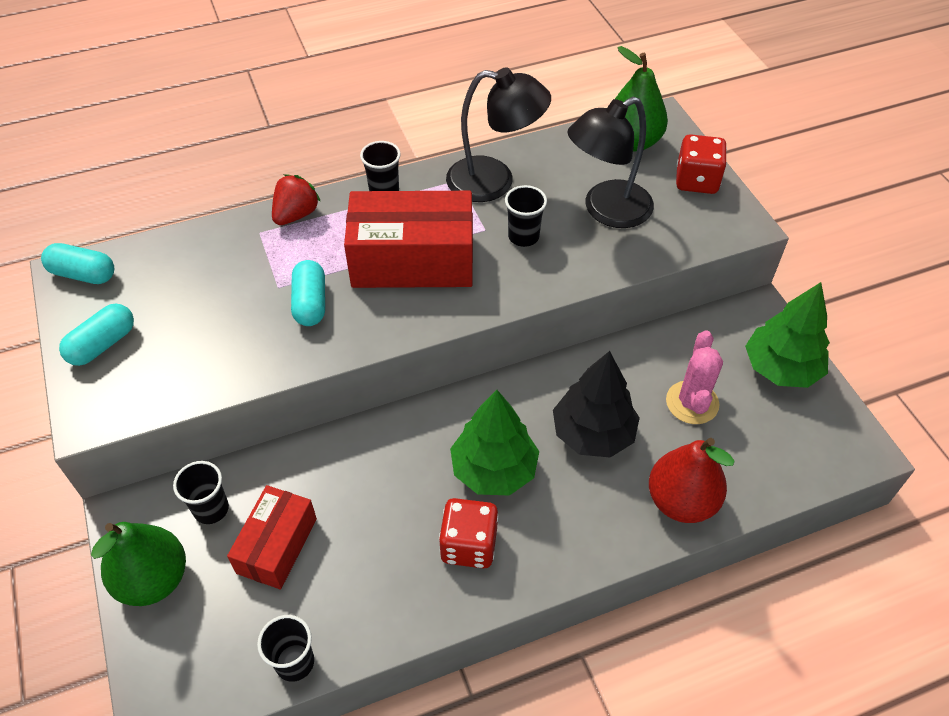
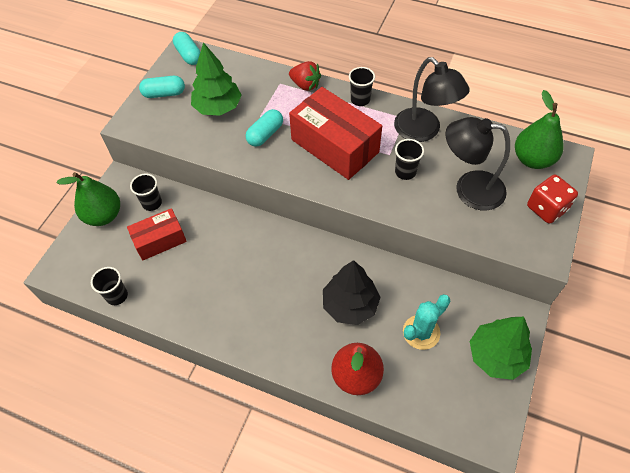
camera: 45 degrees right, 5 degrees up
red strawberry [272,174,321,225] -> red strawberry turned 45 degrees clockwise [289,61,321,91]
red dice [439,498,499,569] -> none
green tree [450,390,539,496] -> green tree moved to [191,42,242,116]
pink cactus [666,330,723,424] -> turquoise cactus [403,294,450,350]

